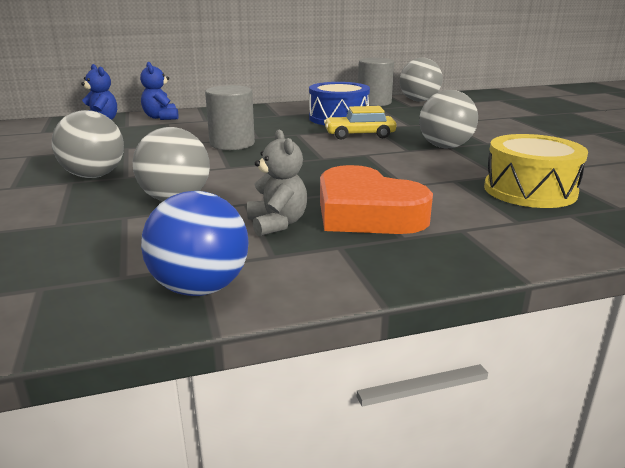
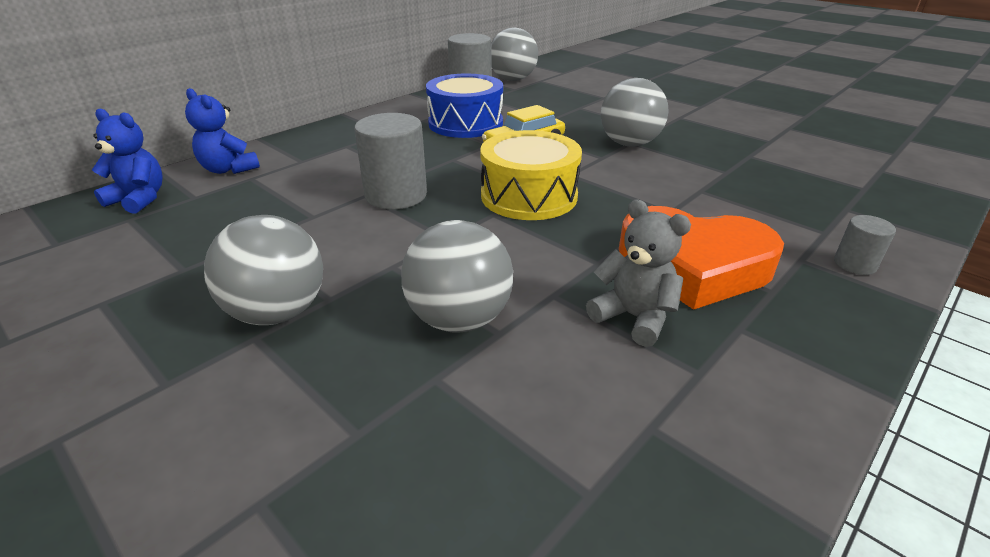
camera: 30 degrees left, 10 degrees up
blue ball [141,191,249,296] -> none
yellow drum [484,134,588,208] -> yellow drum moved to [480,130,582,220]
none -> grey cylinder [834,215,896,275]

